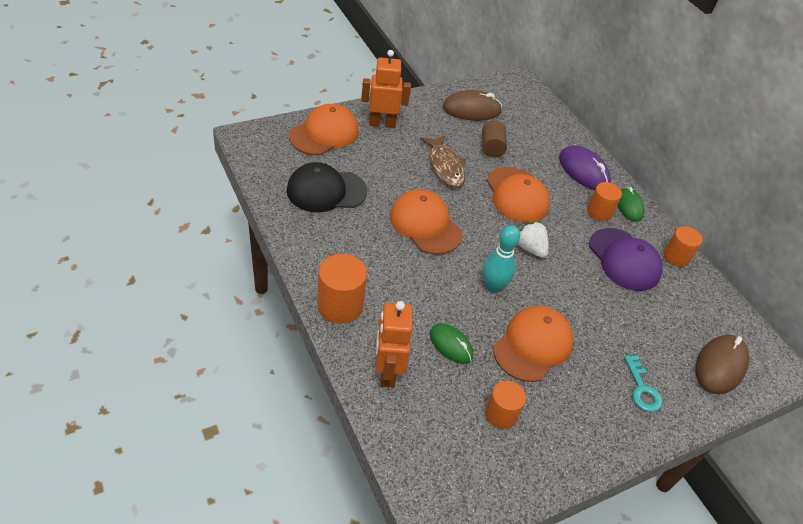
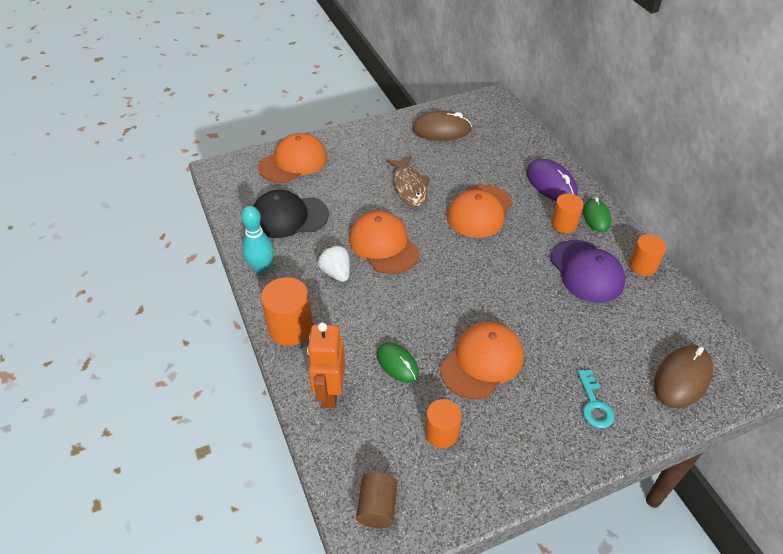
camera: 10 degrees right, 0 degrees up
orange robot [361,50,411,128] -> none
brown cylinder [482,121,507,158] -> brown cylinder moved to [356,472,398,528]
turquoise bowling pin [483,225,520,293] -> turquoise bowling pin moved to [241,206,274,274]
orange cap [487,167,550,223] -> orange cap turned 45 degrees clockwise [447,185,513,238]
white strawberry [518,222,549,258] -> white strawberry moved to [318,245,350,282]

